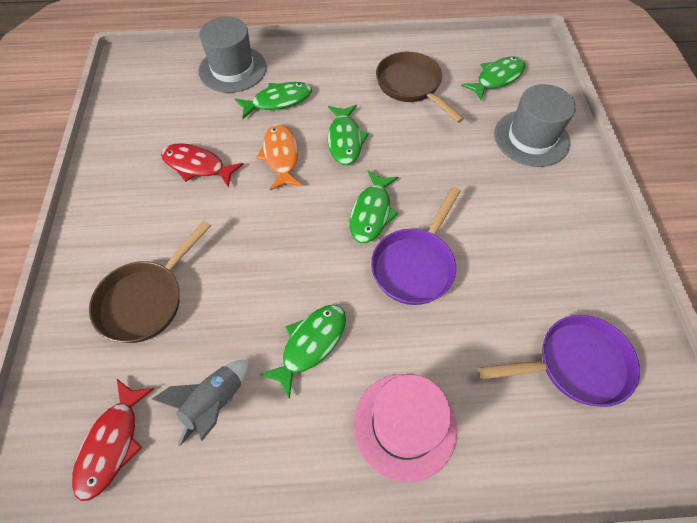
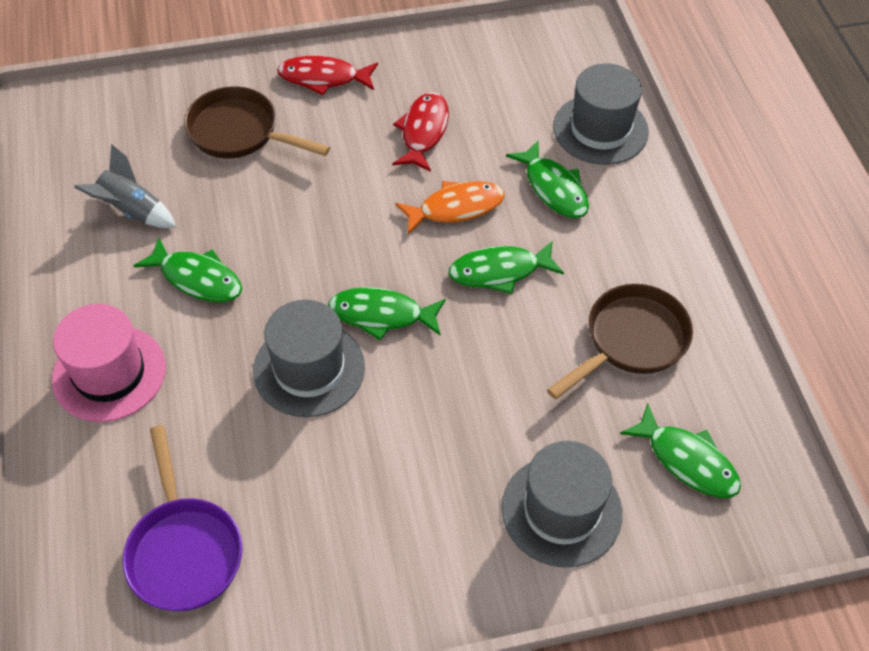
camera: 80 degrees right, 5 degrees down
red fish [72,379,155,501] -> red fish moved to [277,56,378,95]
purple pan [371,187,460,305] -> grey hat [253,300,365,417]

